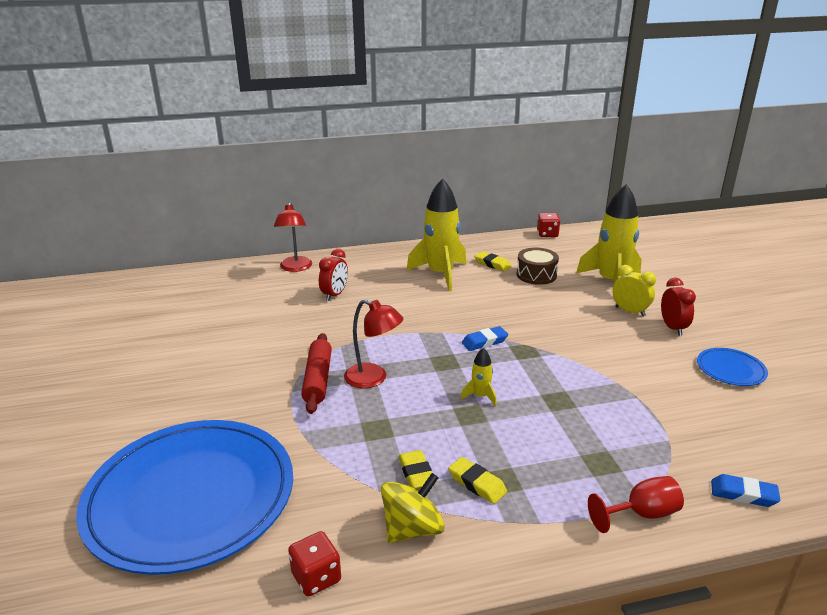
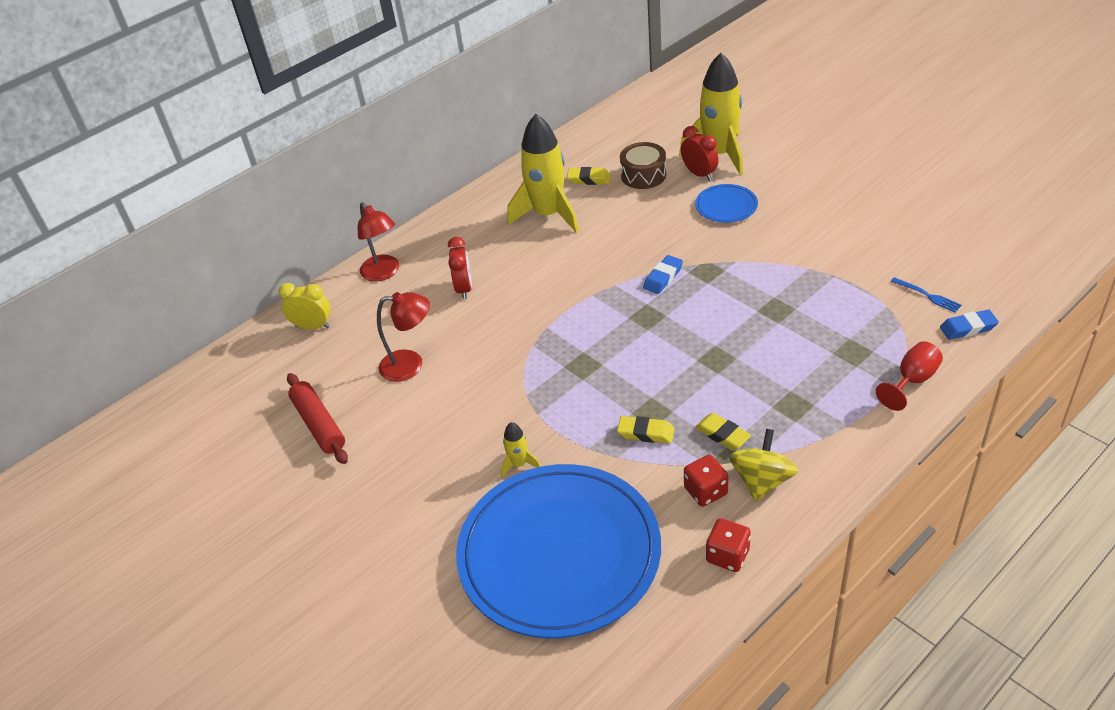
camera: 25 degrees left, 15 degrees up
red rolling pin [301,333,332,414] -> red rolling pin moved to [287,373,348,464]
red lamp [344,299,403,388] -> red lamp moved to [377,292,430,382]
yellow eraser [448,457,507,504] -> yellow eraser moved to [617,416,674,443]
yellow rocket [461,348,497,406] -> yellow rocket moved to [501,422,541,478]
red dice [537,213,560,237] -> red dice moved to [684,455,728,507]
yellow clock [612,265,656,317] -> yellow clock moved to [279,283,331,330]
red clock [661,278,696,336] -> red clock moved to [681,126,719,181]
blue plate [697,348,768,386] -> blue plate moved to [695,184,758,223]
none -> blue fork [891,277,962,313]

